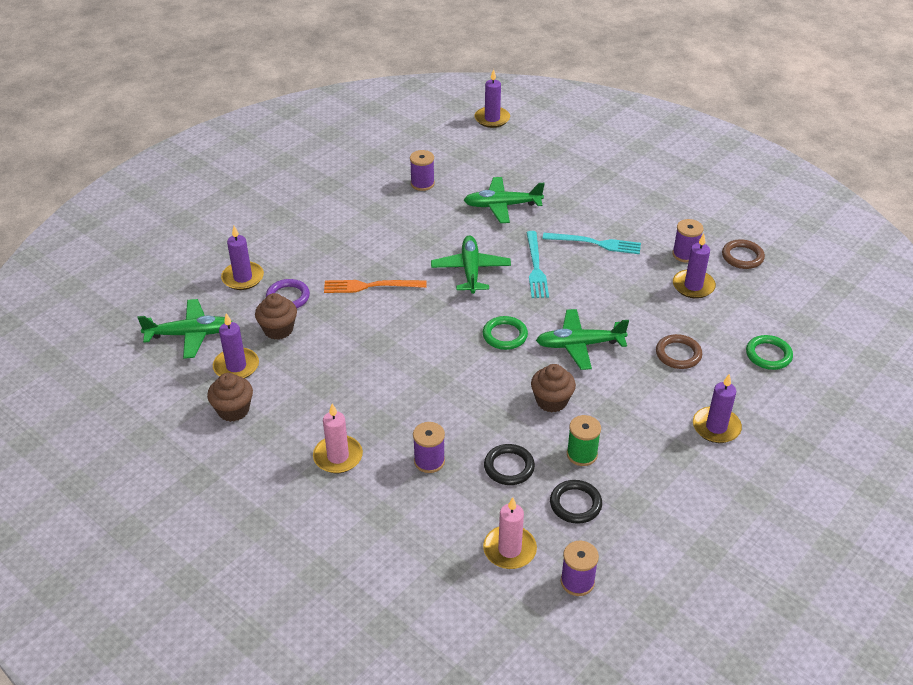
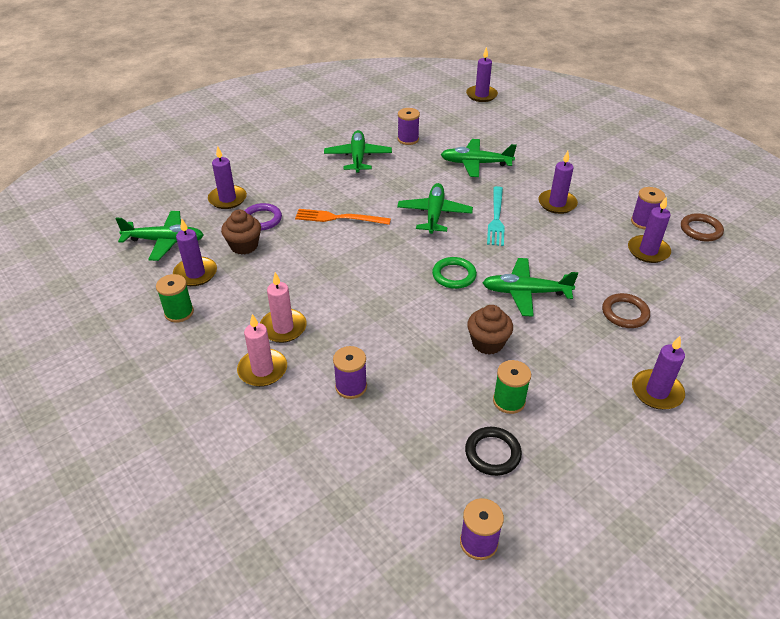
camera: 10 degrees right, 0 degrees up
brown cupcake [207,373,253,422] -> green spool [156,274,194,323]
pink candle [483,497,537,569] -> pink candle moved to [260,272,307,343]
black ring [484,444,535,485] -> none
turquoise fork [542,233,641,254] -> purple candle [538,151,578,214]
green ring [746,335,793,370] -> none
none -> green plane [324,130,392,173]

